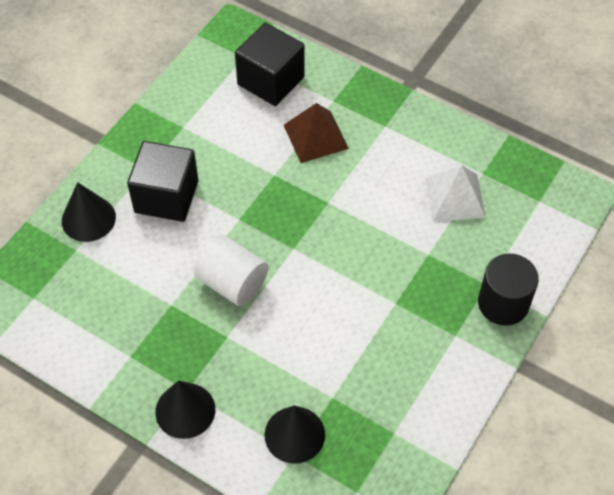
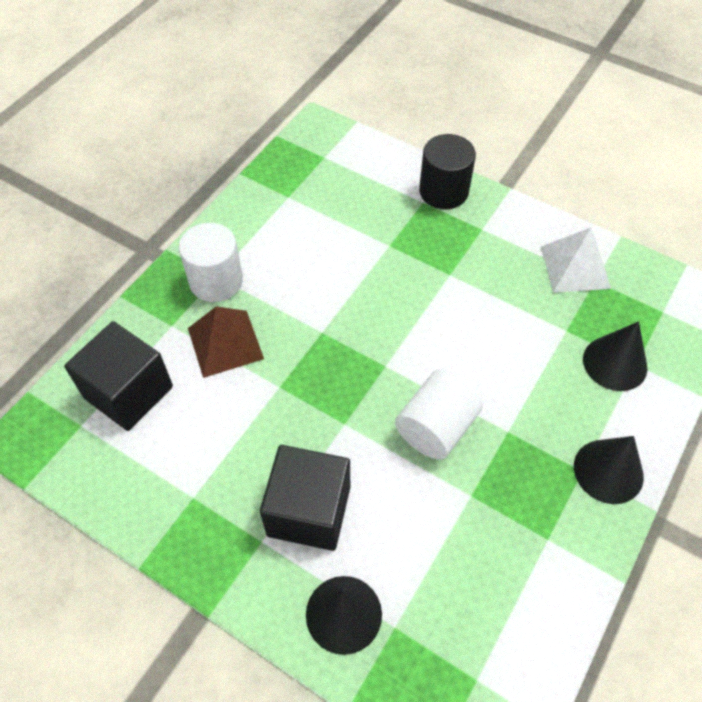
camera: 90 degrees left, 0 degrees up
white pyramid [426,165,486,221] -> white pyramid moved to [541,228,611,293]
none -> white cylinder [179,223,243,302]

